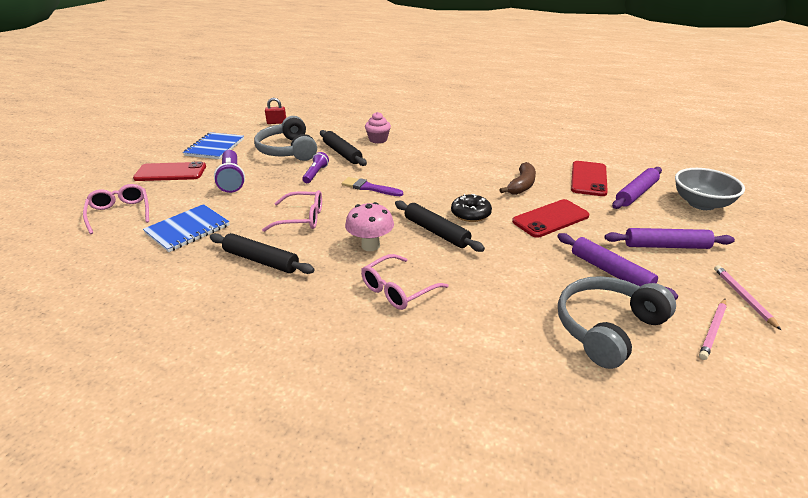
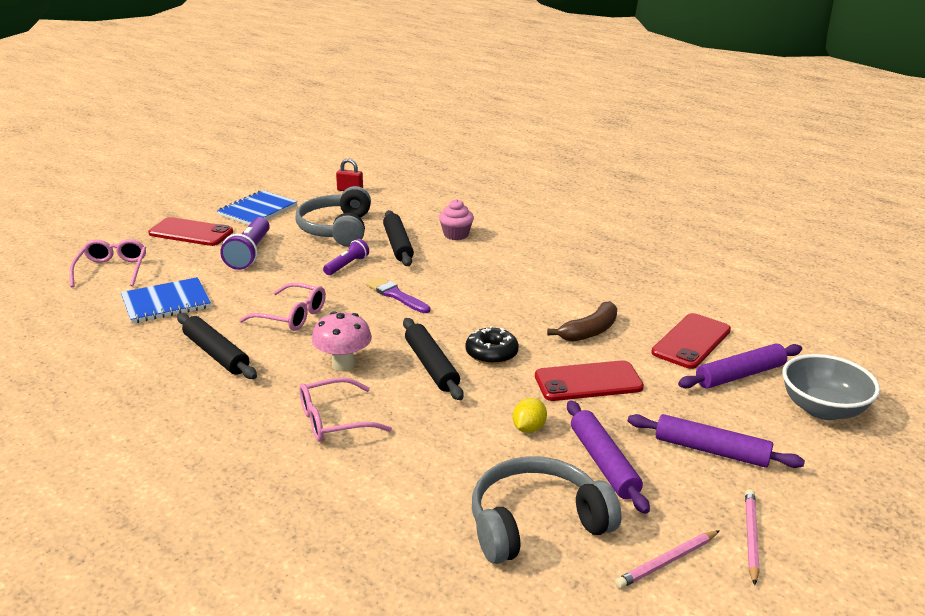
camera: 20 degrees right, 5 degrees down
none -> yellow lemon [513,398,547,433]

